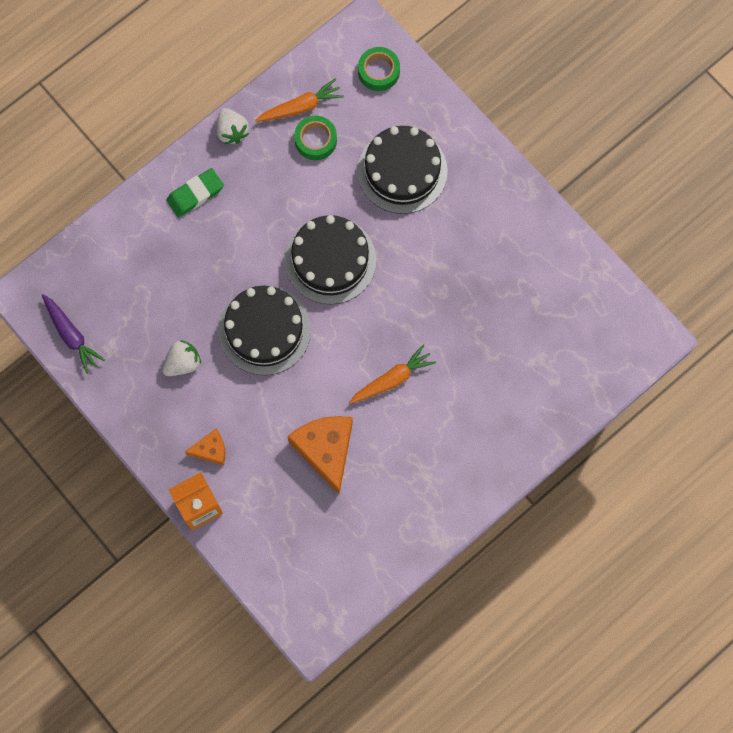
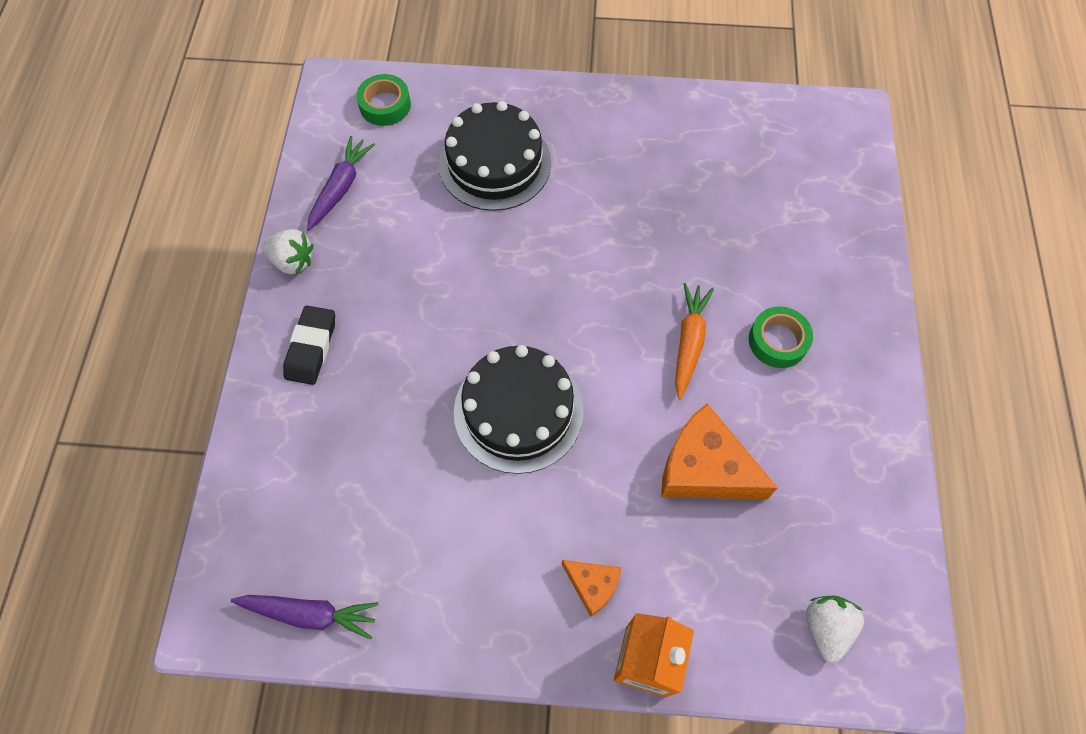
camera: 45 degrees left, 10 degrees down
white strawberry [162,340,201,376] -> white strawberry moved to [806,595,864,663]
green eraser [166,168,224,217] -> black eraser [283,305,335,385]
orange cheese [185,428,225,465] -> orange cheese turned 90 degrees clockwise [562,560,621,617]
orange carrot [255,79,344,122] -> purple carrot [307,136,375,231]
black cake [285,215,376,304] -> none
green tape [294,116,337,160] -> green tape moved to [749,306,813,368]

